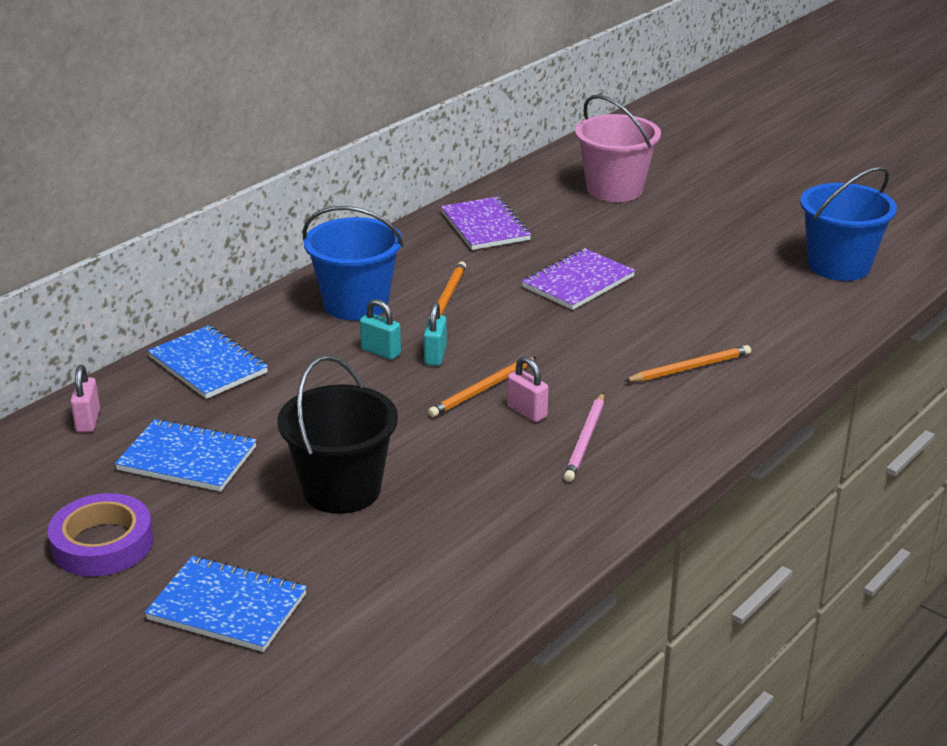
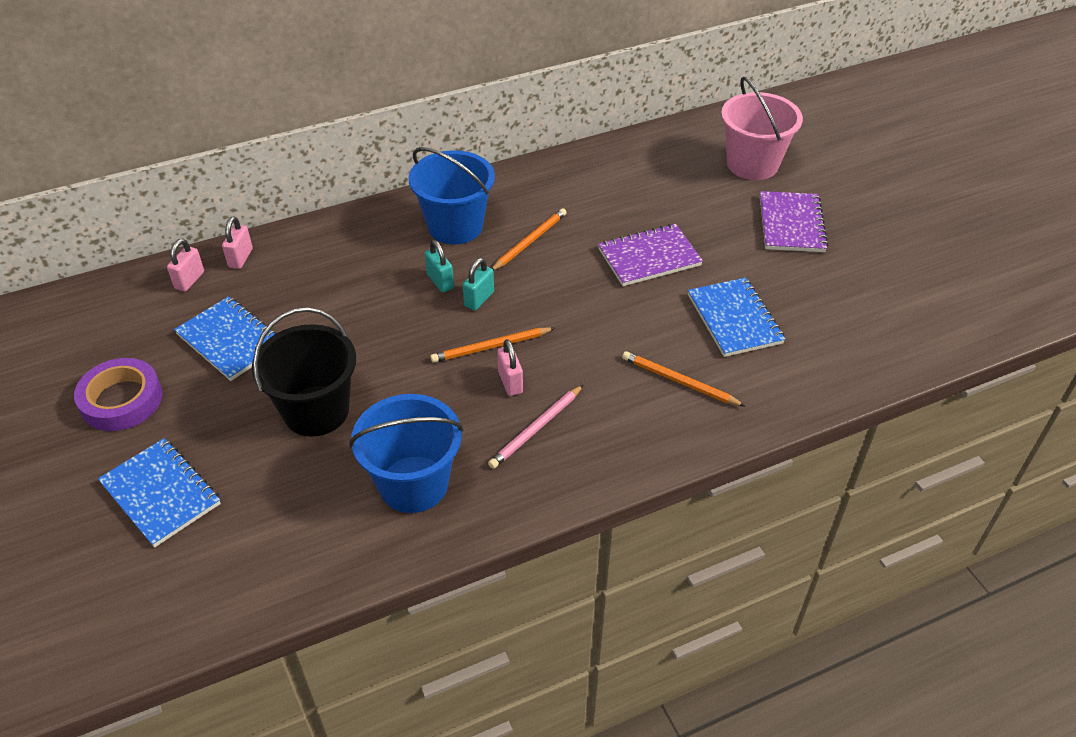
camera: 25 degrees right, 15 degrees up
blue notebook [147,325,268,399] -> blue notebook moved to [688,278,785,357]
purple notebook [441,196,531,250] -> purple notebook moved to [760,191,828,252]
orange pencil [624,345,751,382] -> orange pencil turned 150 degrees counterclockwise [622,351,745,406]
blue bucket [800,166,897,281] -> blue bucket moved to [349,394,463,513]
none -> pink padlock [222,216,253,269]

